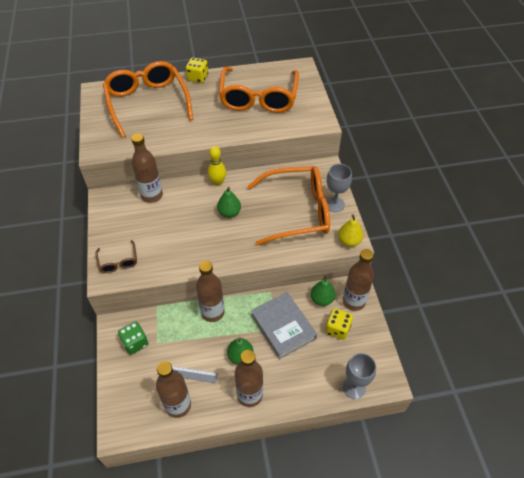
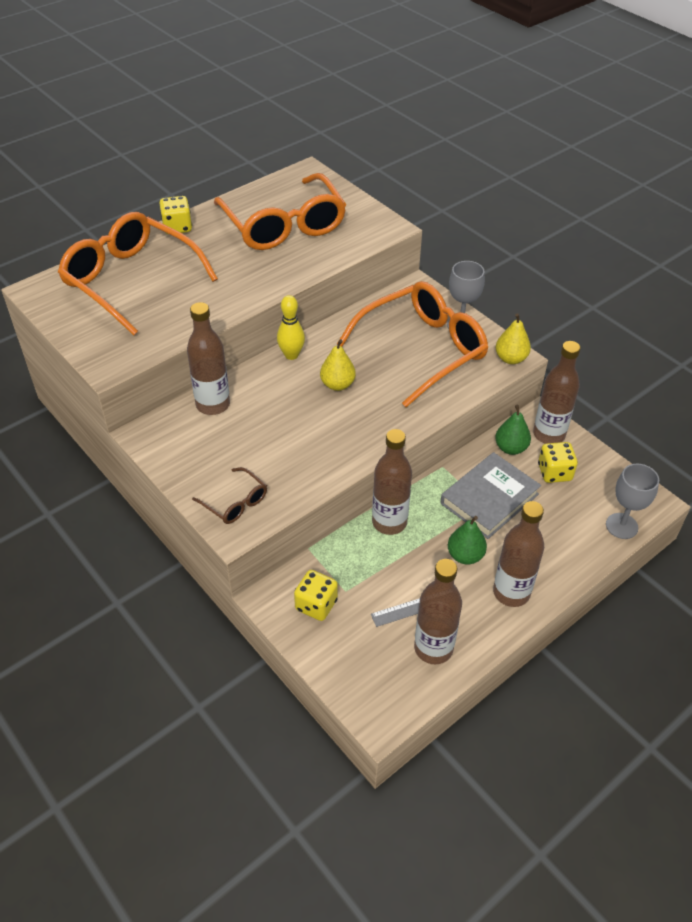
camera: 30 degrees left, 5 degrees down
green dice [118,321,148,355] -> yellow dice [294,570,338,621]
green pear [217,187,241,218] -> yellow pear [320,339,356,391]
grey book [251,292,317,359] -> grey book turned 75 degrees counterclockwise [440,452,541,539]

